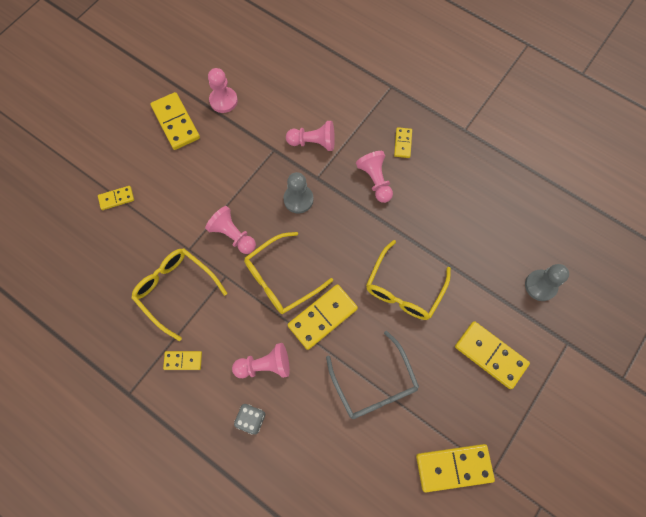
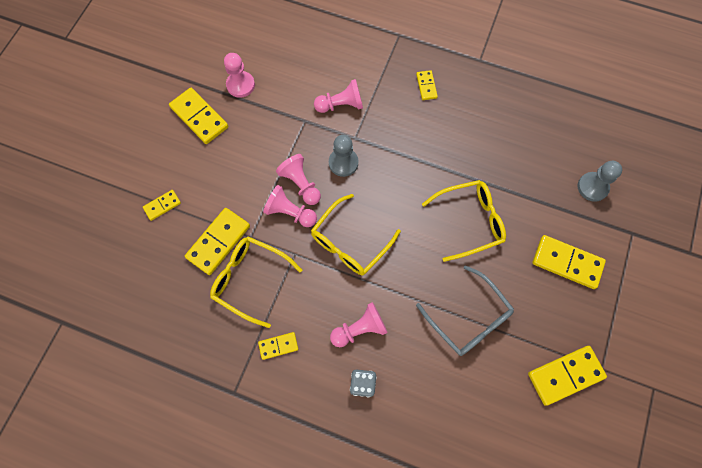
camera: 15 degrees left, 0 degrees up
yellow domino [288,284,358,350] -> yellow domino moved to [185,208,250,275]
pink pawn [356,151,393,203] -> pink pawn moved to [276,154,321,205]
yellow glasses [366,240,451,320] -> yellow glasses turned 120 degrees counterclockwise [422,180,506,262]

